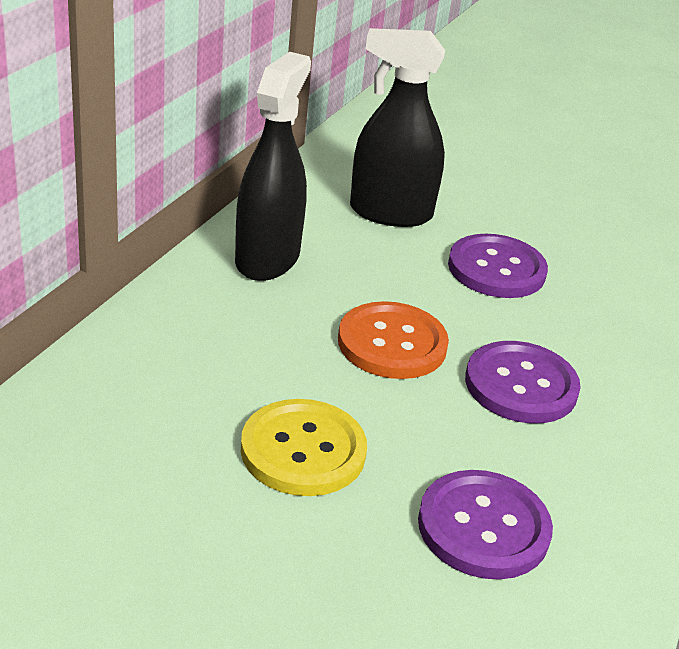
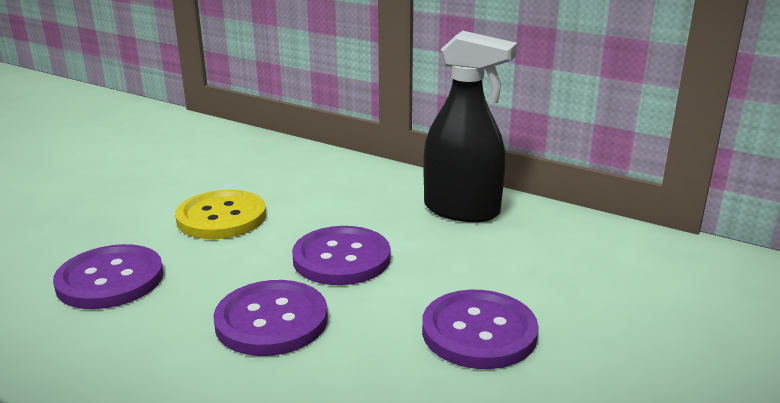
camera: 100 degrees right, 10 degrees down
orange button [338,301,449,379] -> purple button [292,226,390,285]
black spray bottle [350,28,445,227] -> none

